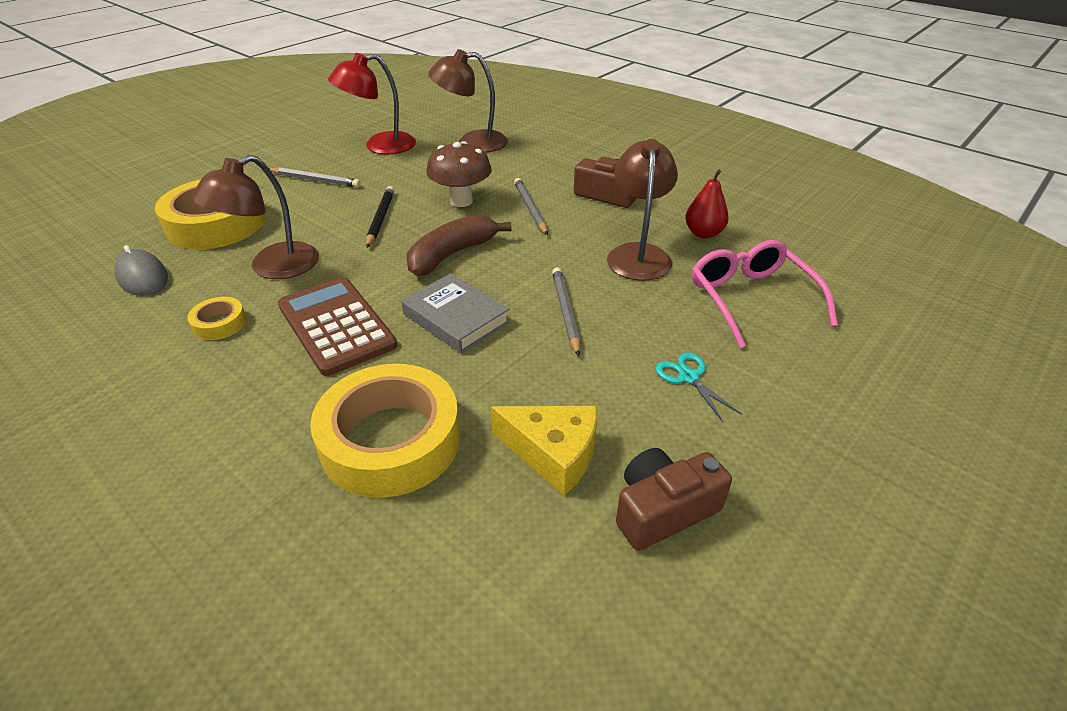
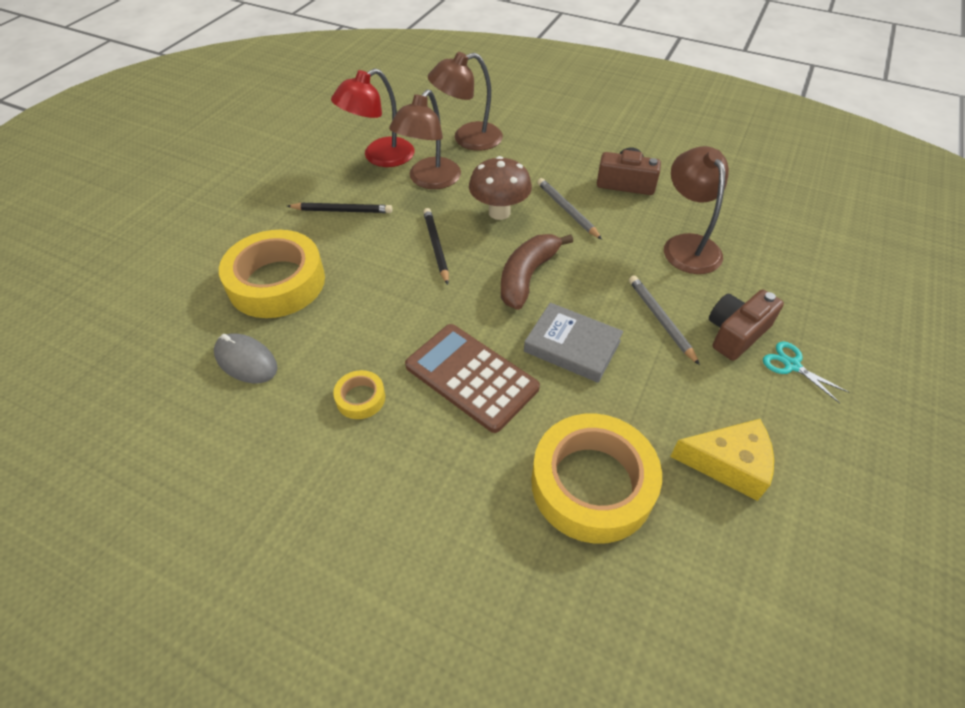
camera: 15 degrees left, 10 degrees up
brown lamp [191,155,319,279] -> brown lamp moved to [389,89,461,189]
grey pencil [269,167,361,188] -> black pencil [287,203,392,213]
brown camera [616,448,732,551] -> brown camera moved to [709,290,784,361]
red pear [685,169,729,239] -> none
pink glasses [692,240,838,348] -> none

